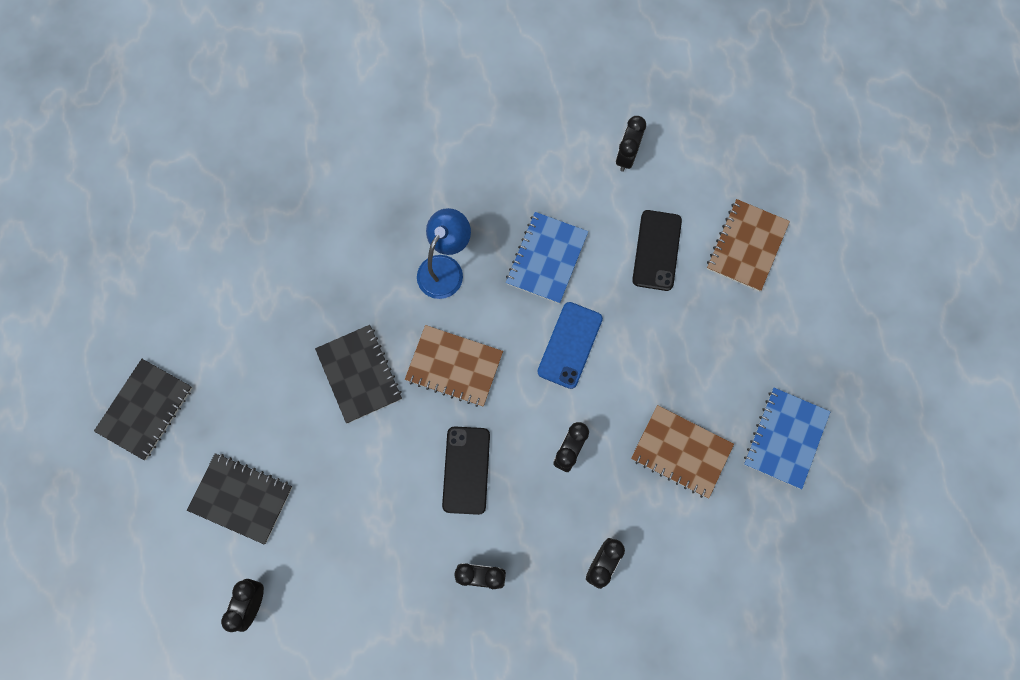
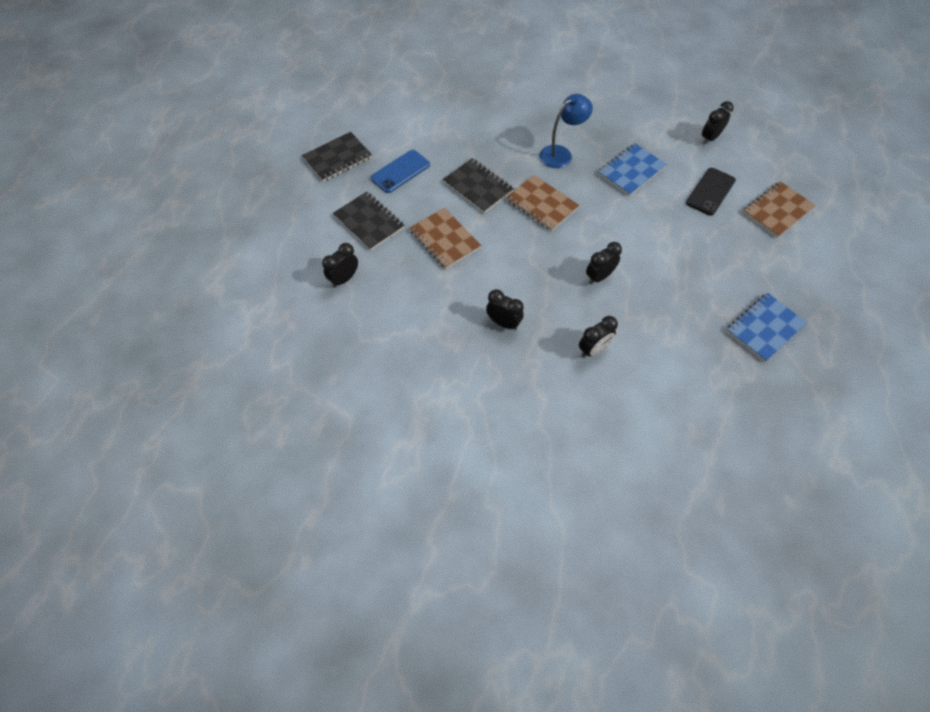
camera: 25 degrees right, 15 degrees down
black notebook [315,325,402,423] -> black notebook turned 45 degrees counterclockwise [443,158,514,213]
black phone [442,426,490,515] -> none
blue phone [537,302,603,389] -> blue phone moved to [371,150,430,193]
brown notebook [631,405,734,498] -> brown notebook moved to [410,208,481,269]

